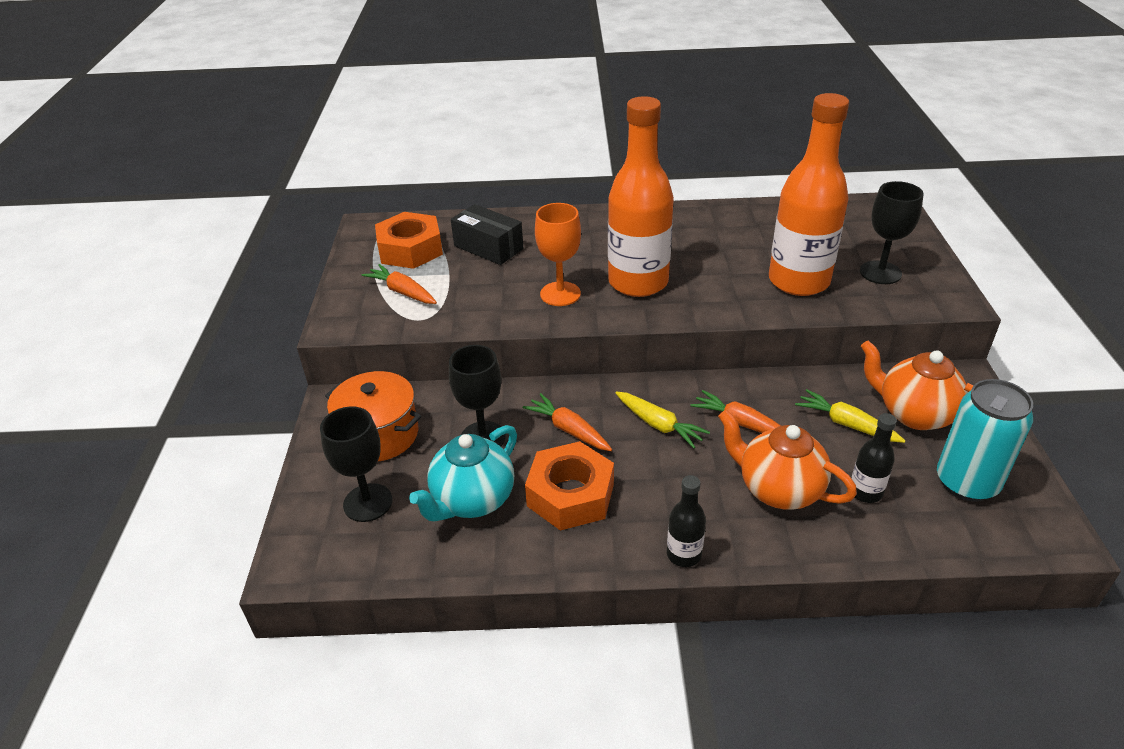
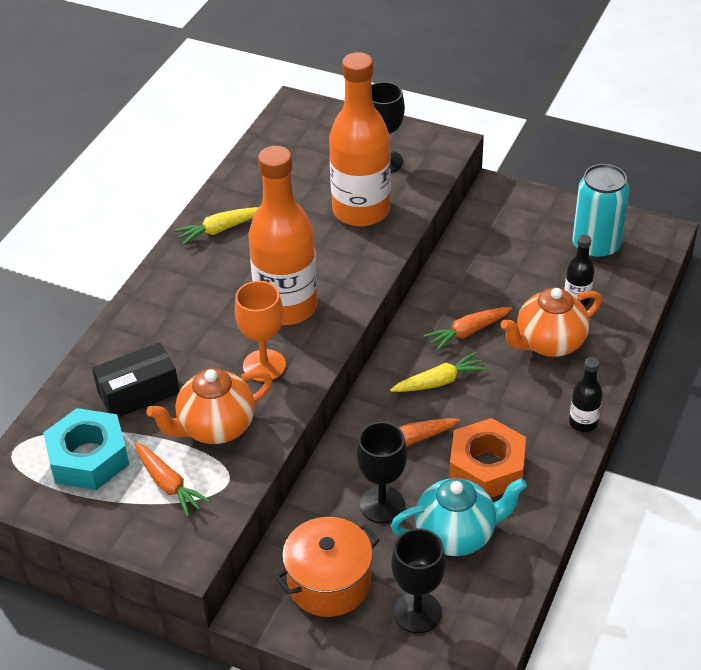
camera: 65 degrees left, 5 degrees up
orange carrot [362,264,437,304] -> orange carrot turned 105 degrees counterclockwise [134,442,211,517]
orange nut [375,212,443,269] -> turquoise nut [43,408,129,490]
turquoise teapot [409,425,517,522] -> turquoise teapot turned 75 degrees counterclockwise [391,478,527,556]
yellow carrot [795,389,906,443] -> yellow carrot moved to [174,207,259,245]
orange teapot [861,340,974,430] -> orange teapot moved to [146,368,273,444]

